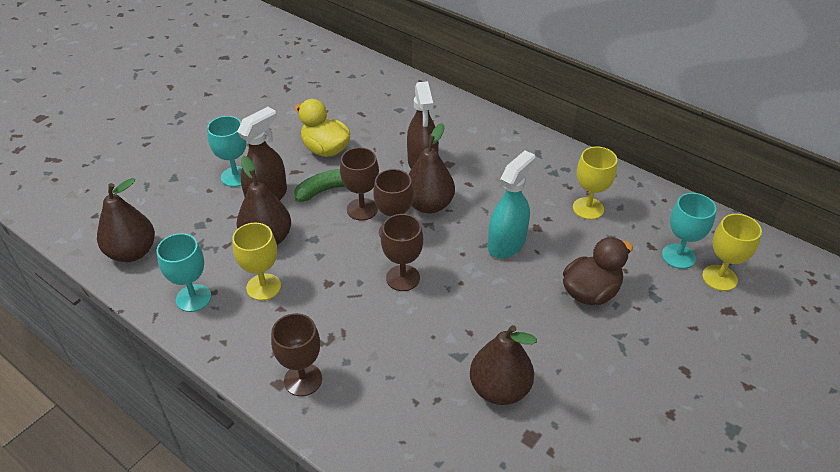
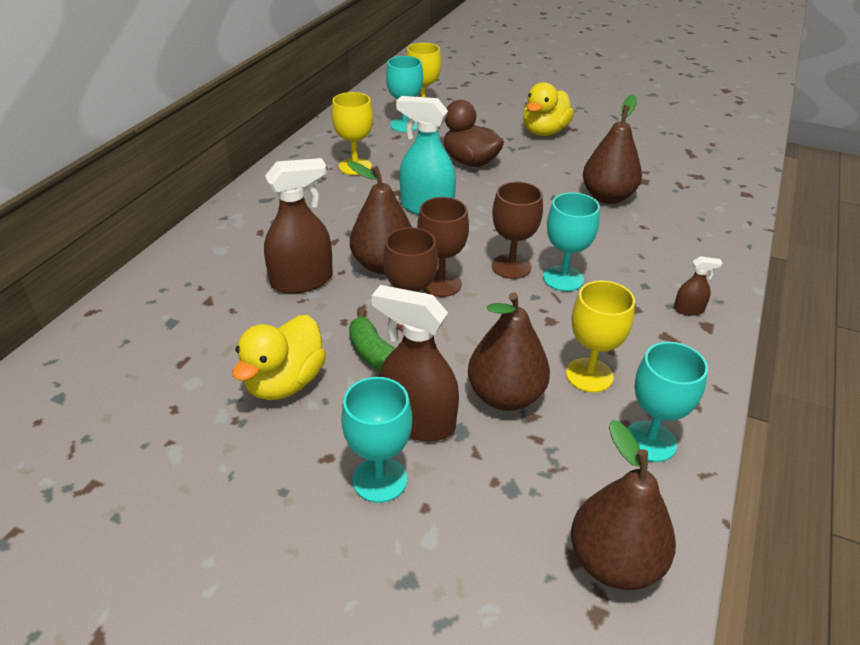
camera: 105 degrees left, 5 degrees down
brown goblet [271,313,322,396] -> brown spray bottle [674,256,722,316]
none -> yellow duck [523,82,574,136]
none -> turquoise goblet [543,192,600,291]

